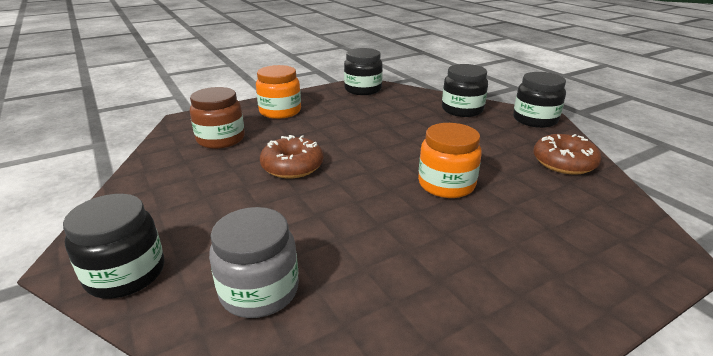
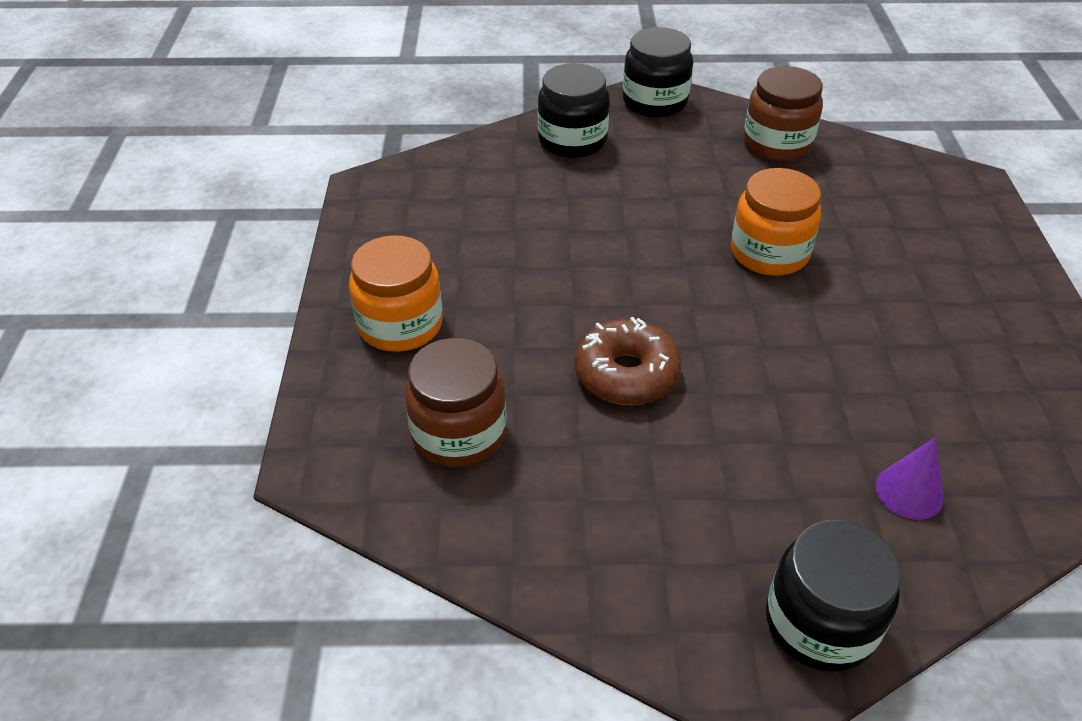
camera: 60 degrees left, 15 degrees up
grey jar [209,207,299,318] -> purple cone [876,437,944,520]
black jar [344,48,383,95] -> none
brown donut [533,134,602,175] -> brown jar [743,66,823,161]

